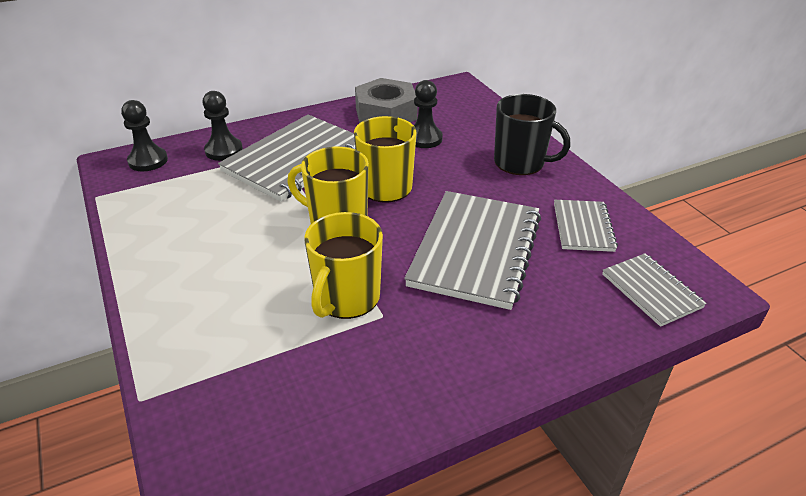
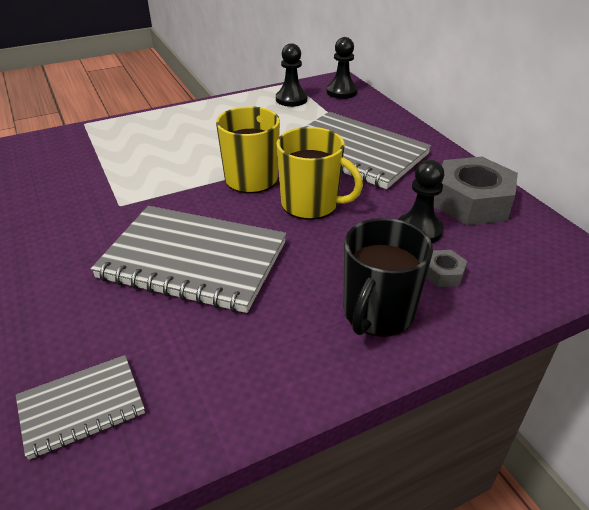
camera: 90 degrees right, 0 degrees up
black pawn [202,91,243,161] -> black pawn moved to [276,43,307,107]
yellow mug [304,212,383,319] -> none
grey notebook [554,200,618,252] -> none
none -> grey nut [426,250,467,287]

